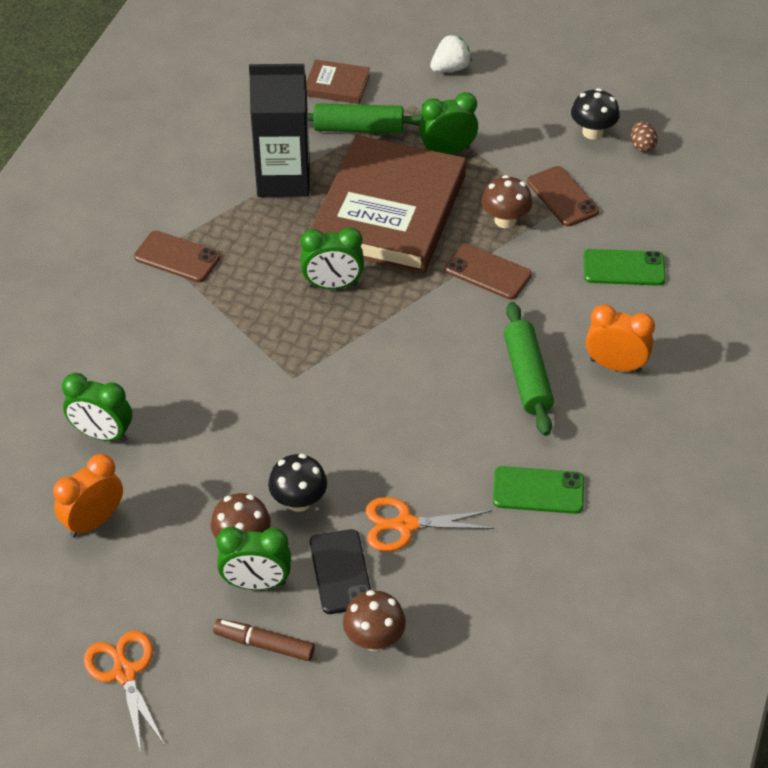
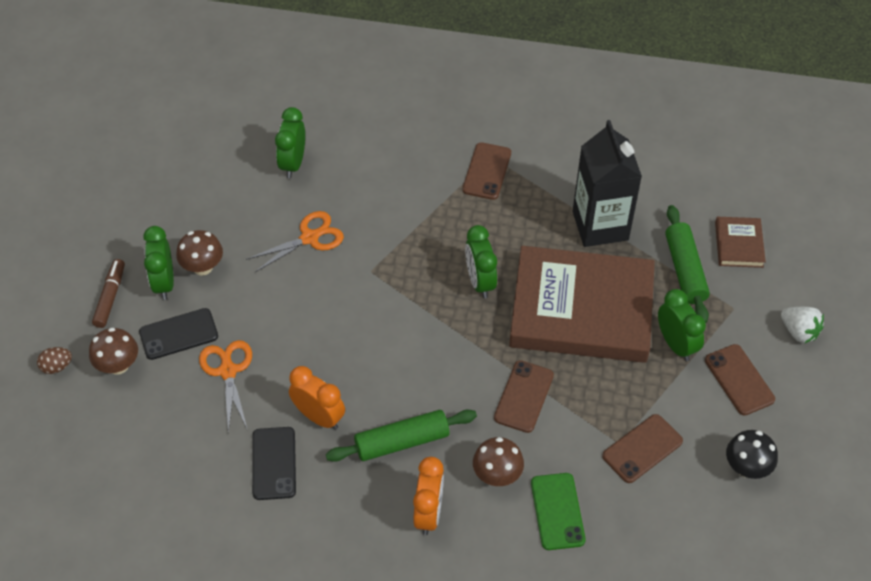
camera: 80 degrees right, 5 degrees up
orange clock [53,454,123,538] -> orange clock moved to [289,366,345,430]
orange scissors [84,631,165,753] -> orange scissors moved to [246,211,344,272]
black mushroom [268,454,327,512] -> none
brown mushroom [481,175,532,228] -> brown mushroom moved to [473,437,524,486]
green phone [493,466,584,514] -> black phone [252,427,296,500]
brown egg [631,121,658,152] -> brown egg moved to [37,347,72,374]
none -> brown phone [705,344,775,415]

